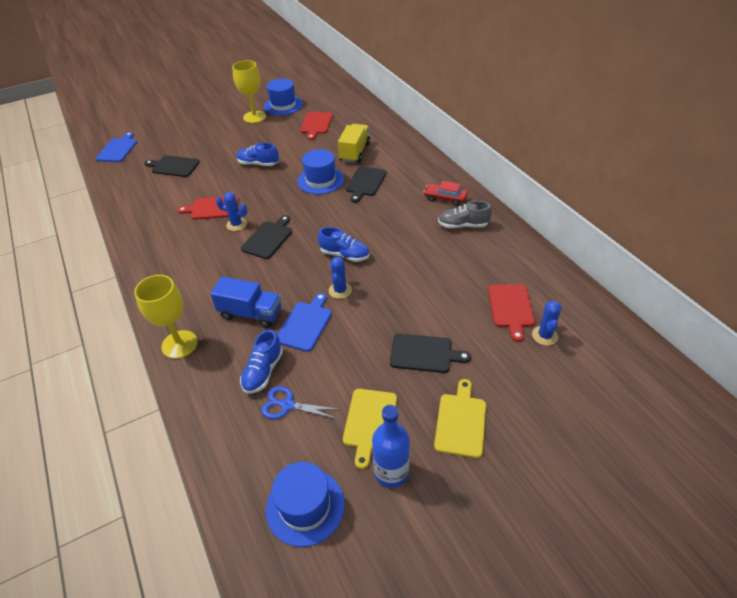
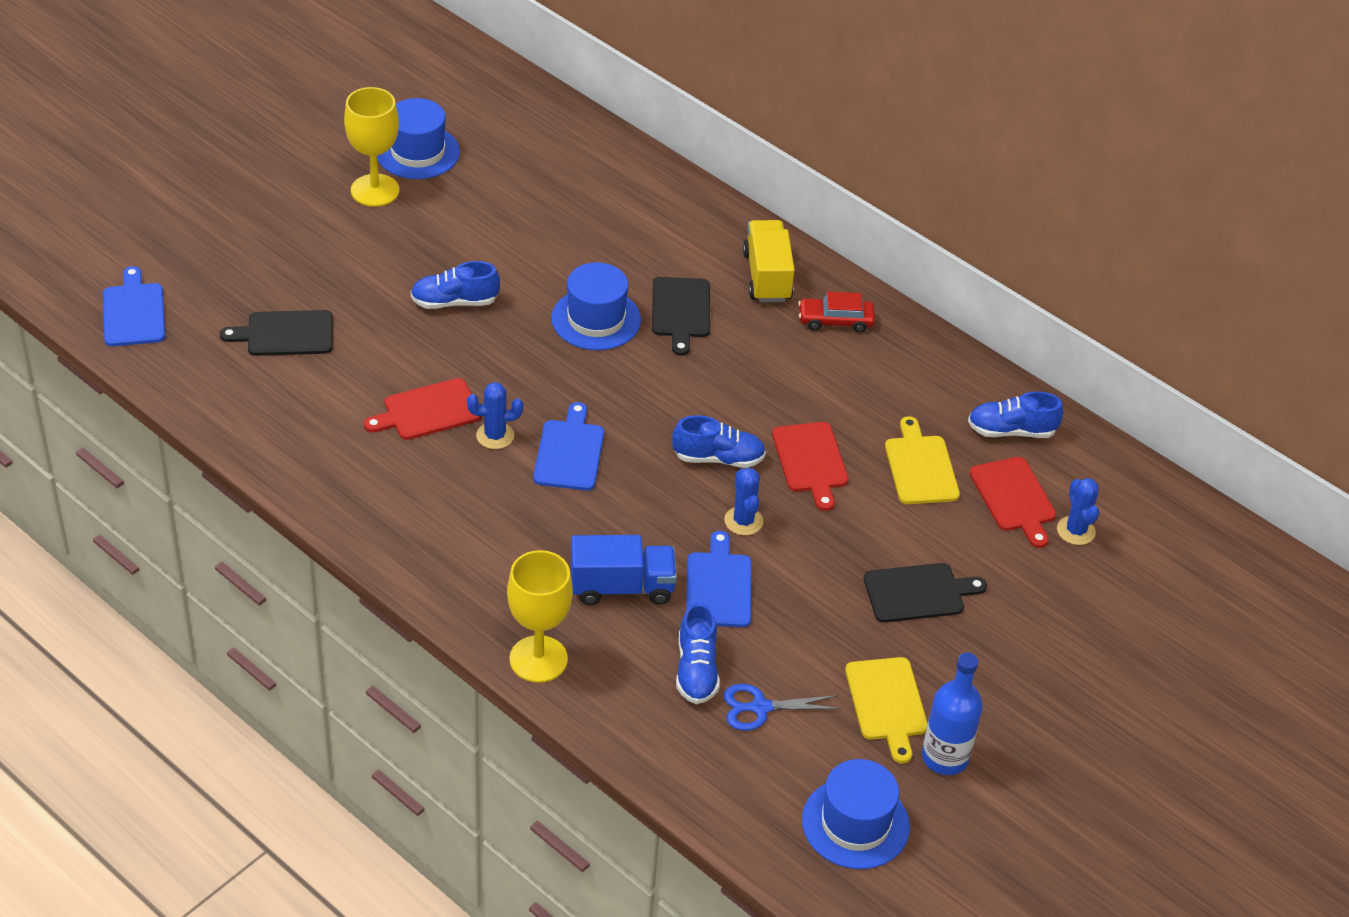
camera: 25 degrees left, 0 degrees up
black cutting board [241,215,292,259] -> blue cutting board [533,402,604,491]
red cutting board [300,112,333,140] -> red cutting board moved to [772,422,849,511]
yellow truck [338,124,370,163] -> yellow truck moved to [743,220,795,302]
yellow cutting board [434,379,486,458] -> yellow cutting board moved to [885,416,960,504]
grey shoe [438,201,492,228] -> none
none -> blue shoe [968,391,1063,438]

